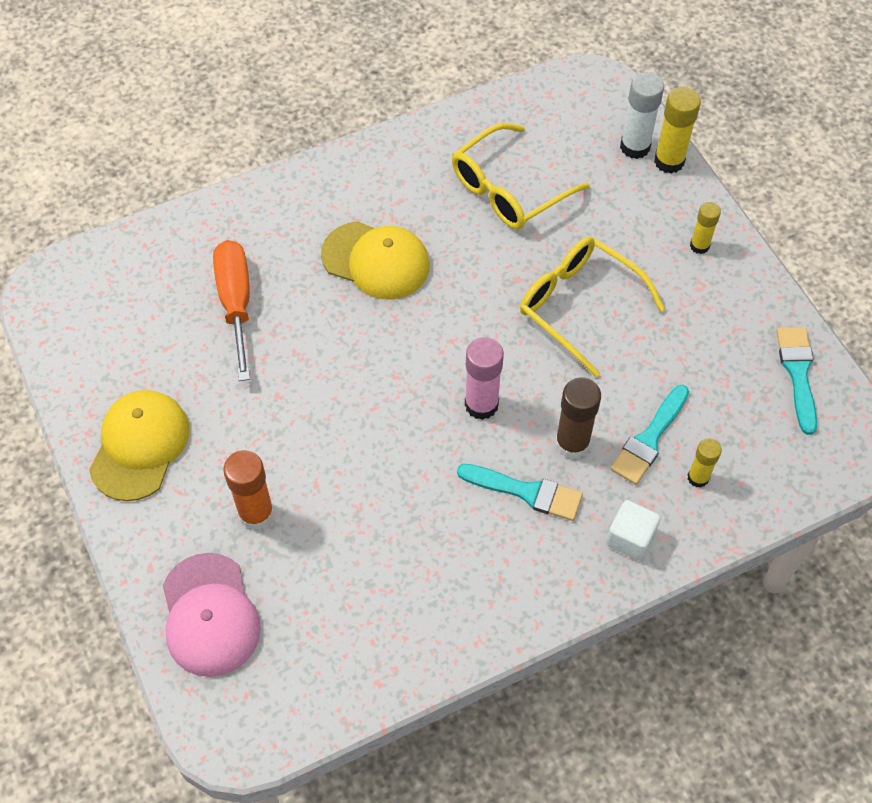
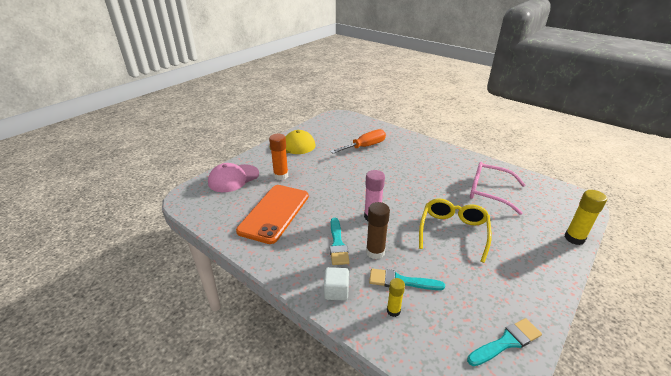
camera: 65 degrees right, 25 degrees down
yellow cap [321,221,430,300] -> none
yellow glasses [452,123,590,230] -> pink glasses [470,162,525,215]
white glue stick [620,72,664,159] -> none
yellow glue stick [690,202,721,254] -> none
none -> orange phone [236,185,309,244]

